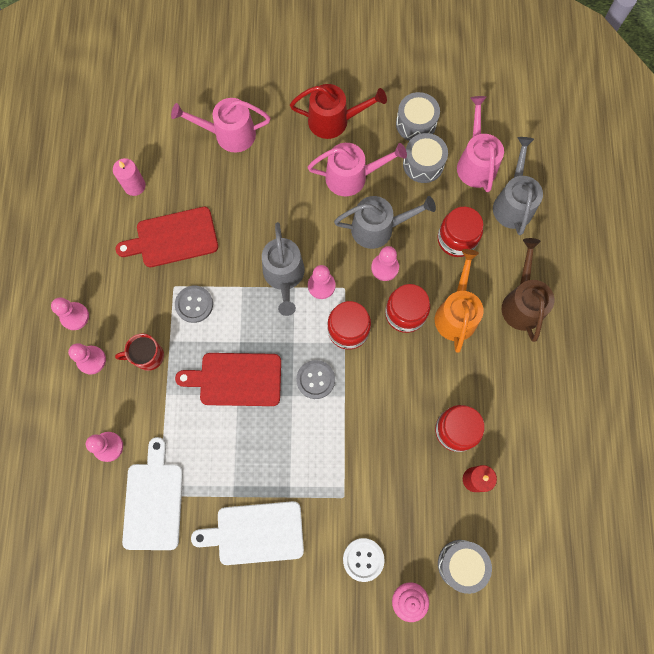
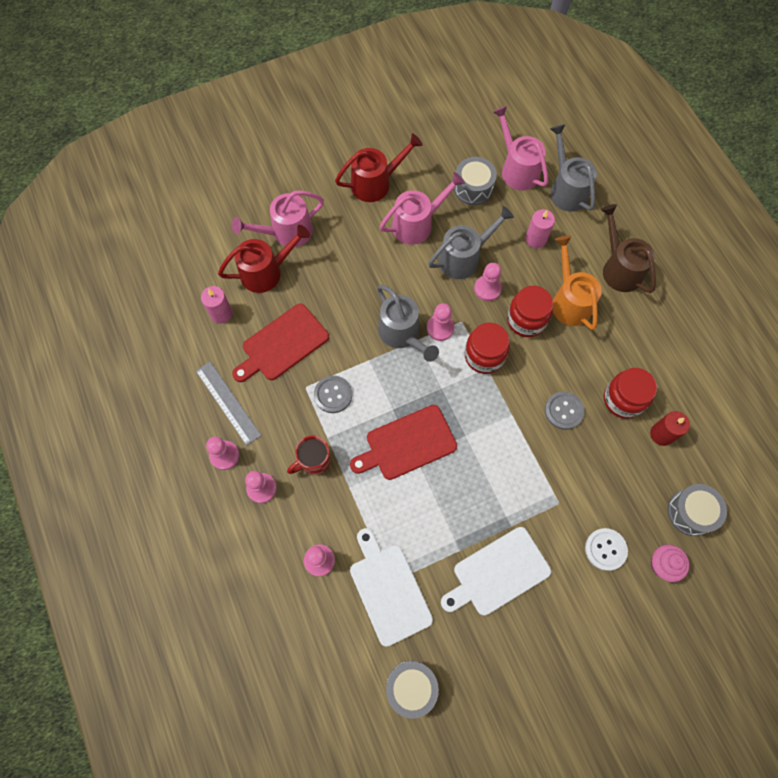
camera: 25 degrees left, 5 degrees down
grey button [296,360,335,399] -> grey button moved to [545,392,585,430]
grey drum [396,92,440,141] -> grey drum moved to [386,661,439,719]
red jar [438,207,483,257] -> pink candle [525,209,555,248]
none -> grey ruler [196,362,262,446]
none -> red watering can [218,225,310,293]

